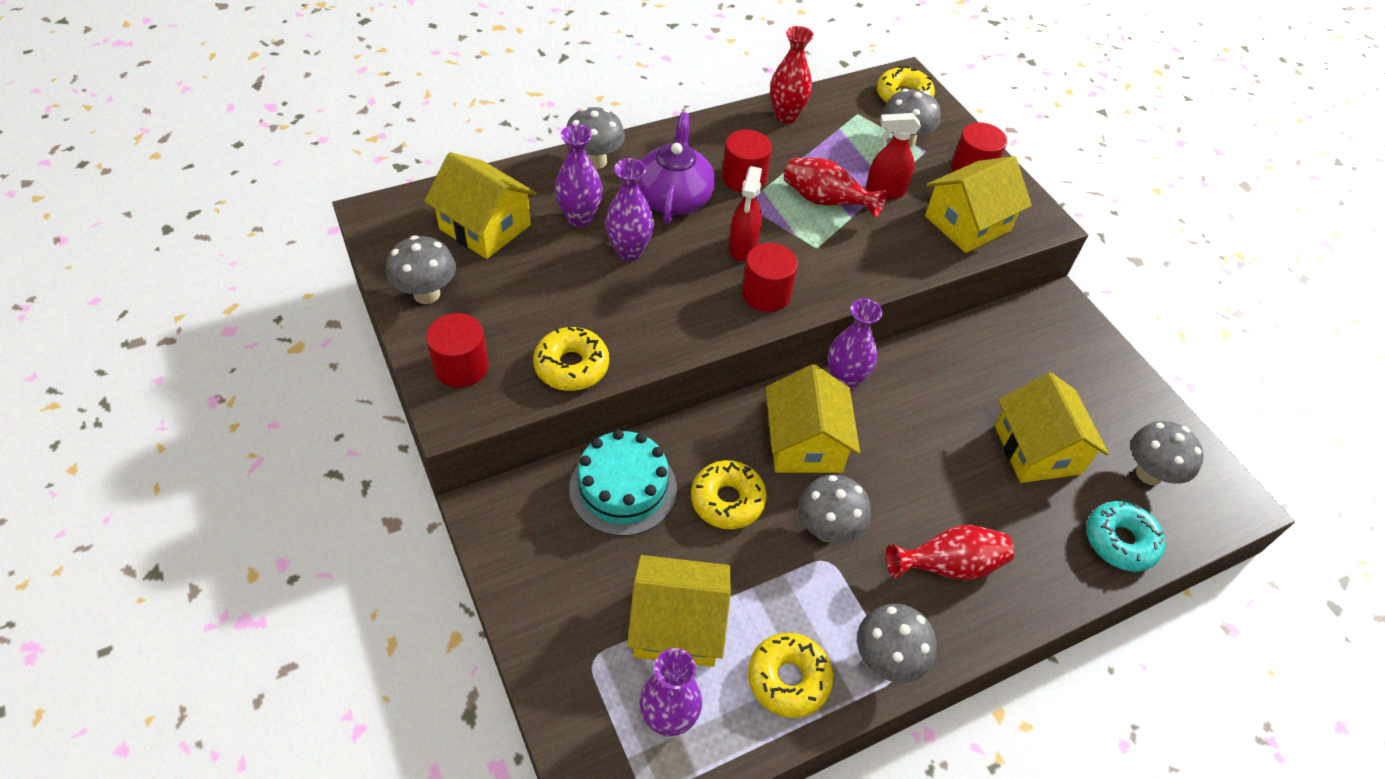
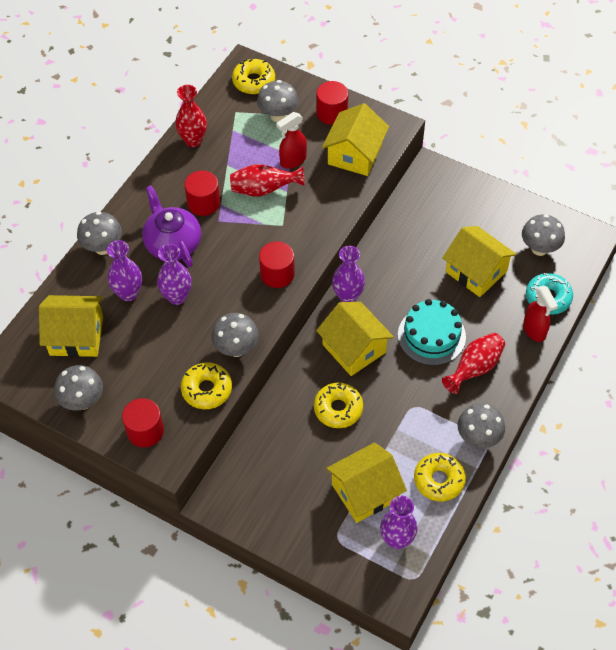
camera: 30 degrees left, 5 degrees up
turquoise cake [569,430,677,536] -> turquoise cake moved to [398,299,466,366]
red spray bottle [729,166,762,261] -> red spray bottle moved to [523,285,558,342]
grey mushroom [798,475,871,543] -> grey mushroom moved to [211,313,259,357]

